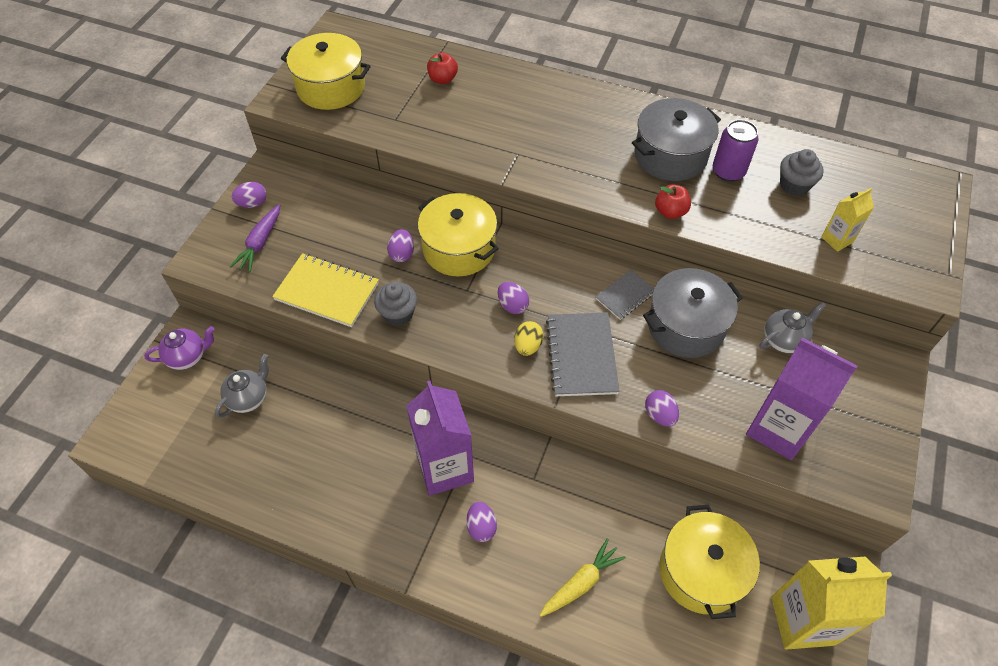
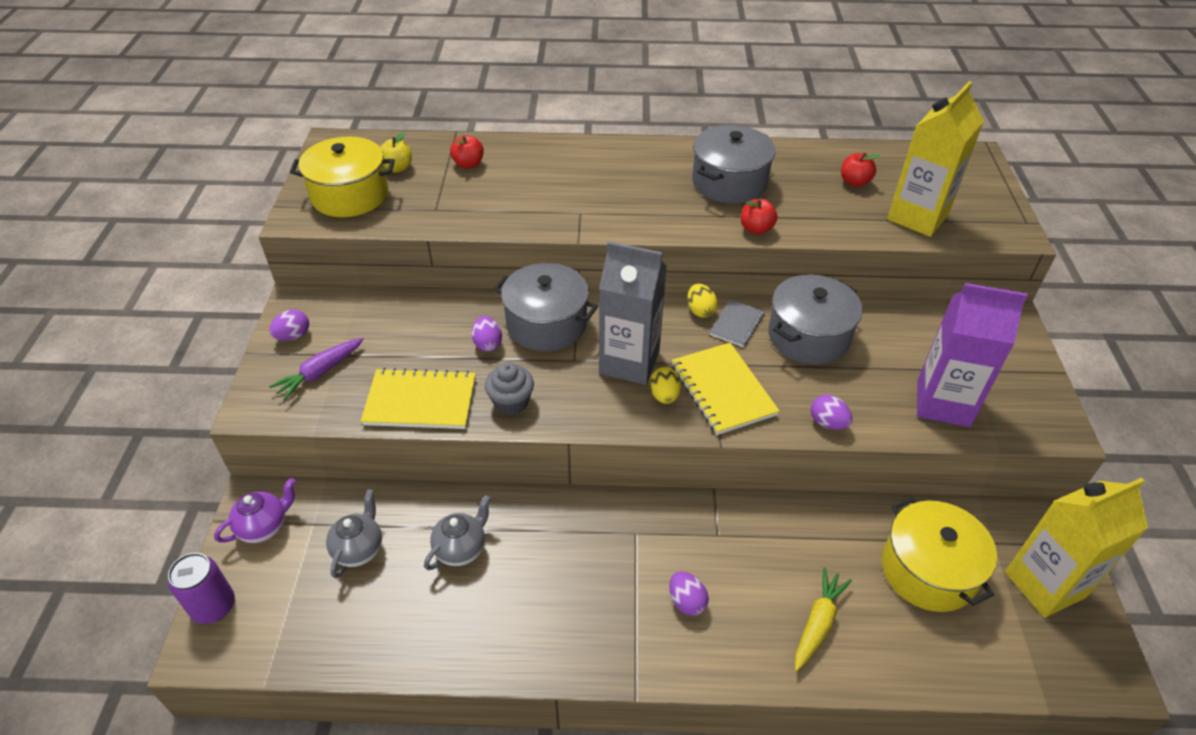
camera: 20 degrees left, 10 degrees down
purple carrot [230,204,280,272] -> purple carrot turned 45 degrees clockwise [269,338,364,401]
purple carton [406,381,474,496] -> none
yellow pot [418,193,499,277] -> grey pot [494,263,598,351]
purple egg [498,282,529,314] -> grey carton [599,241,667,385]
grey notebook [546,313,620,396] -> yellow notebook [672,343,780,435]
purple can [713,119,759,182] -> purple can moved to [168,553,235,624]
grey teapot [759,301,826,353] -> grey teapot moved to [424,495,491,570]
grey cupcake [780,149,824,196] -> red apple [841,152,880,187]
yellow carton [821,188,874,252] -> yellow carton [887,81,984,237], size x2.04
none -> yellow apple [380,132,412,173]
none -> yellow egg [687,284,718,318]

